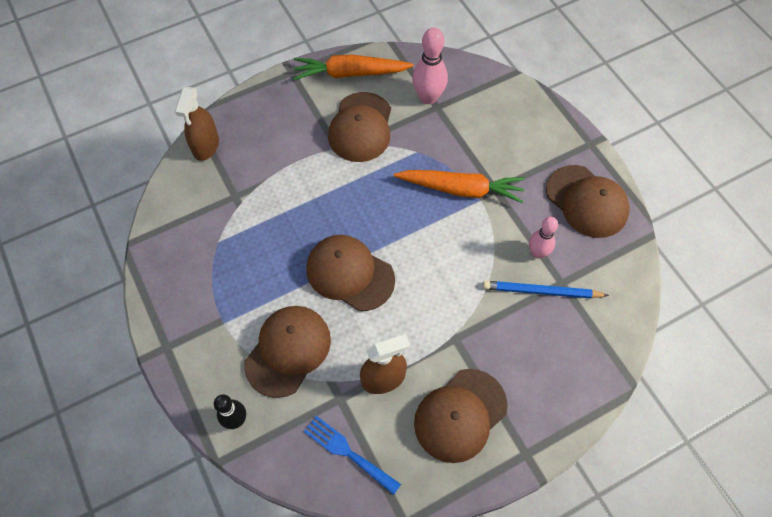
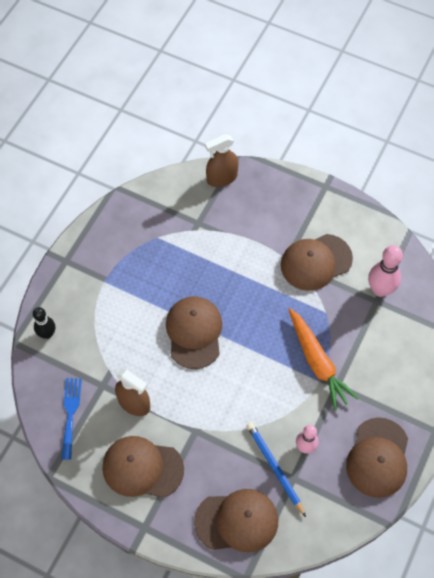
camera: 55 degrees right, 0 degrees up
brown cap [244,306,331,398] -> brown cap moved to [194,489,278,552]
orange carrot [294,55,414,80] -> none

